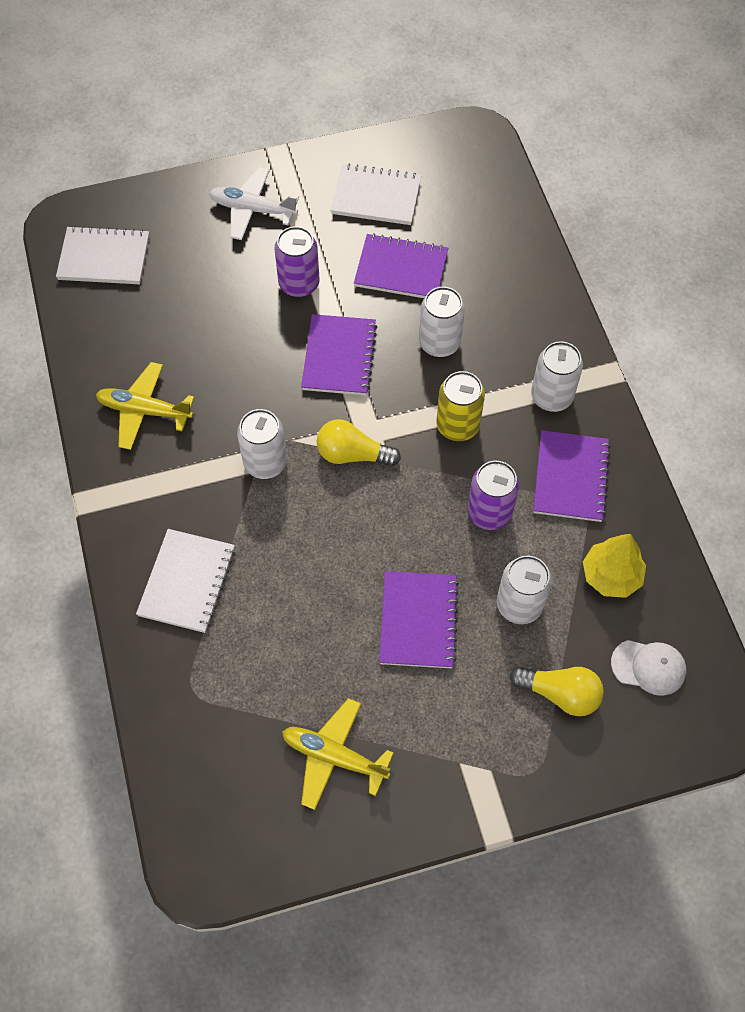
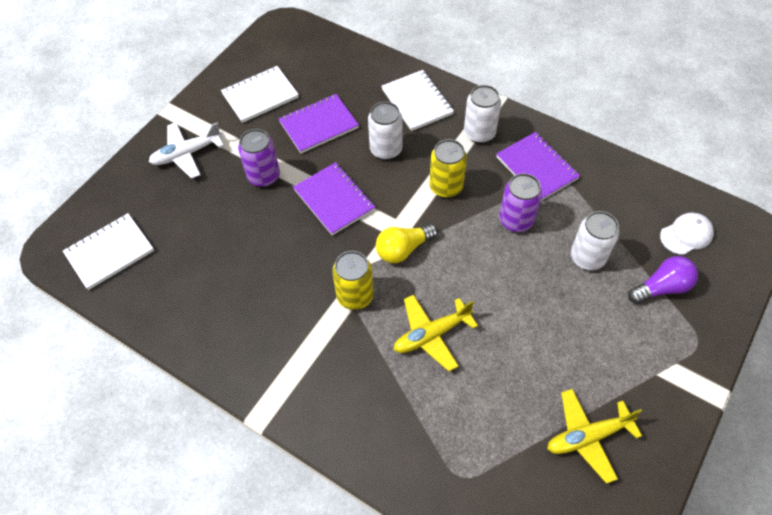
camera: 40 degrees left, 5 degrees down
yellow plane [96,362,195,450] -> yellow plane moved to [394,294,478,371]
white notebook [136,529,235,633] -> white notebook moved to [381,70,454,131]
white can [237,409,287,479] -> yellow can [332,251,374,310]
purple notebook [379,571,459,668] -> none
yellow light bulb [510,666,604,716] -> purple light bulb [628,256,698,304]
yellow tree [583,534,646,598] -> none

